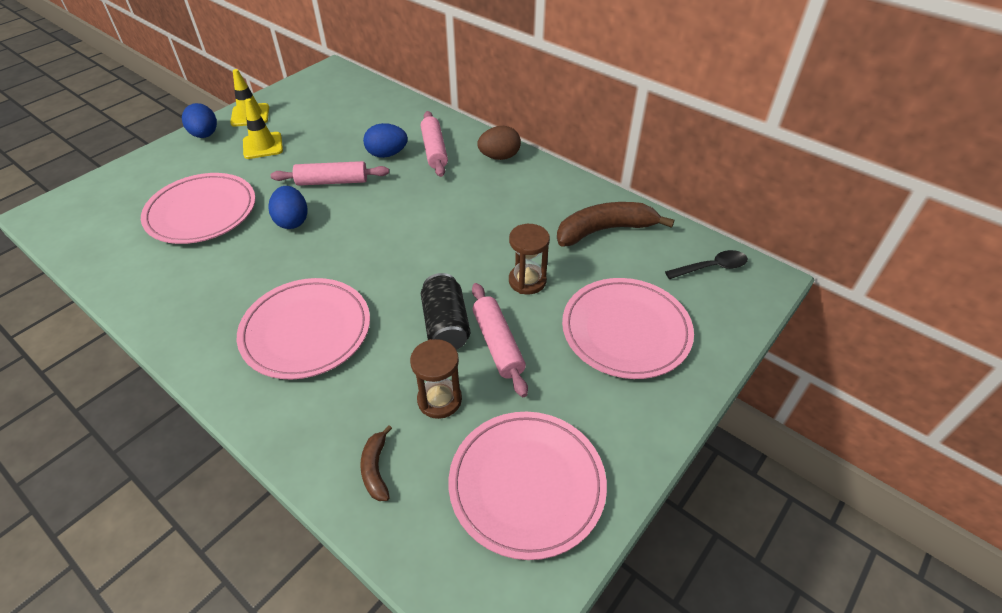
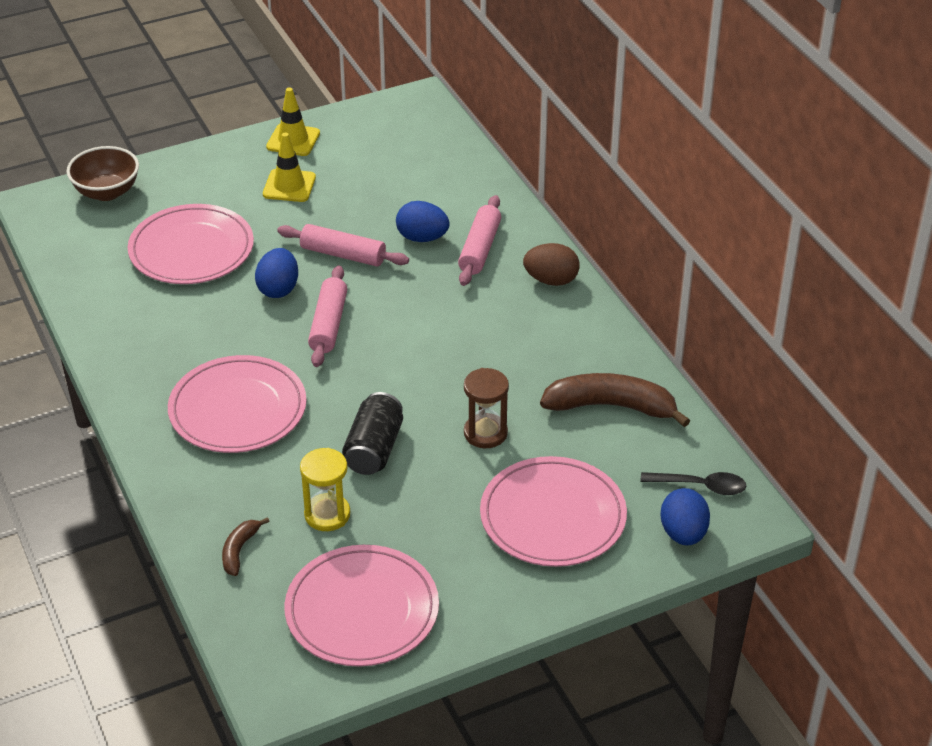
camera: 25 degrees right, 5 degrees down
blue egg [182,103,217,138] -> blue egg moved to [660,488,710,545]
brown hourglass [410,339,462,419] -> yellow hourglass [300,448,350,531]
pink rolling pin [472,283,528,397] -> pink rolling pin moved to [308,266,347,367]
none -> brown bowl [67,146,139,201]

